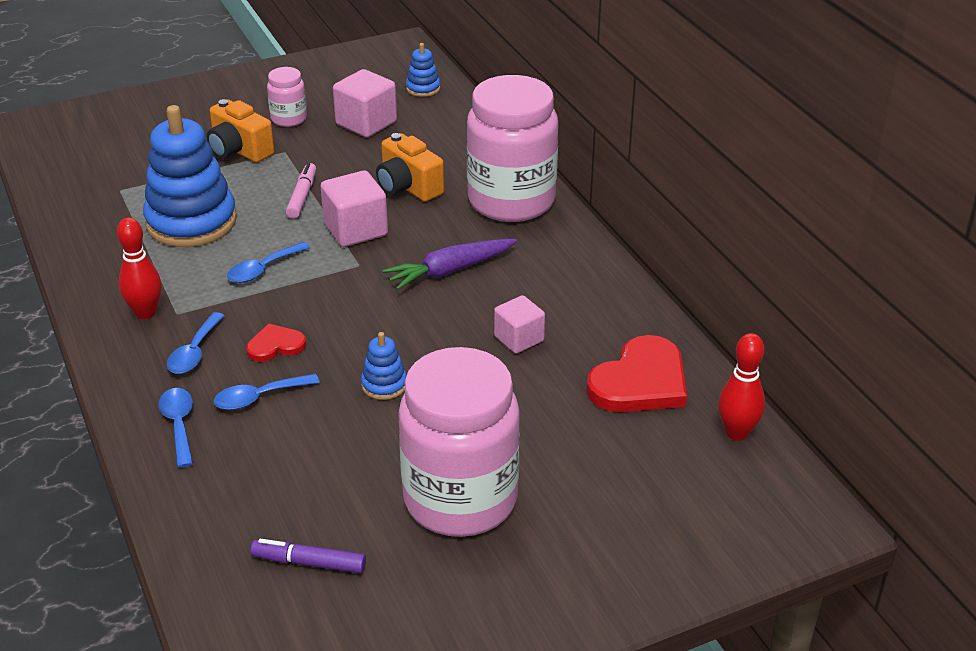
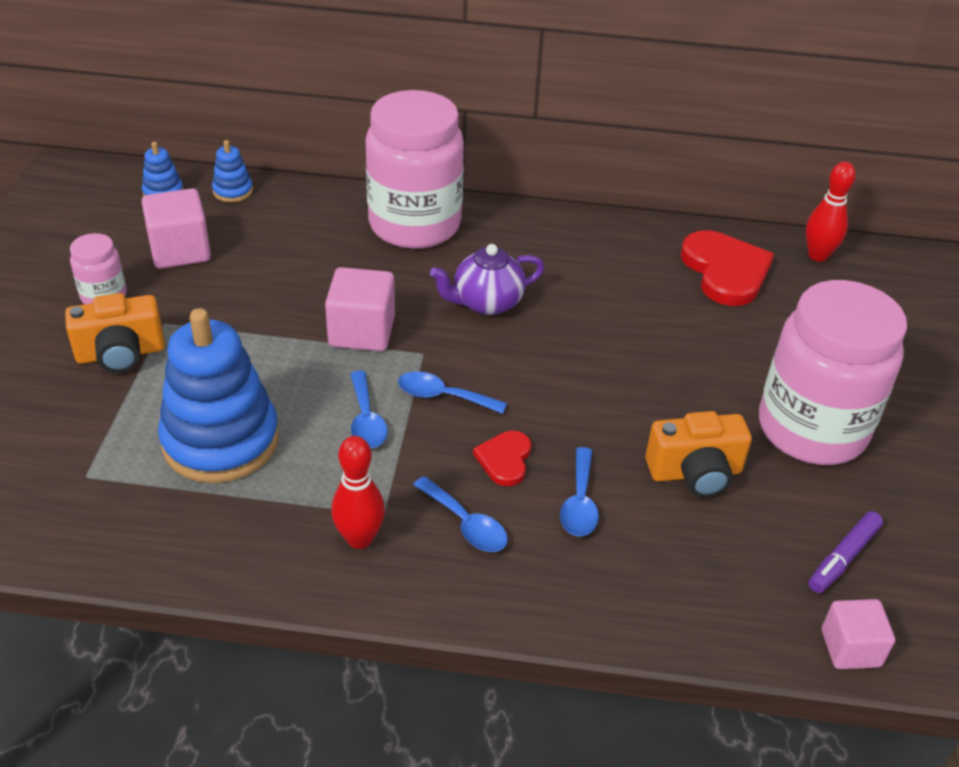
camera: 60 degrees left, 5 degrees up
blue spoon [158,388,193,468] -> blue spoon moved to [398,371,507,414]
pink marker [286,162,316,219] -> none
blue stacking toy [361,332,407,400] -> blue stacking toy moved to [212,140,253,202]
orange camera [376,133,444,202] -> orange camera moved to [646,411,752,497]
purple carrot [383,239,517,290] -> purple teapot [430,244,544,315]
pink cube [494,295,545,353] -> pink cube moved to [822,599,895,669]

